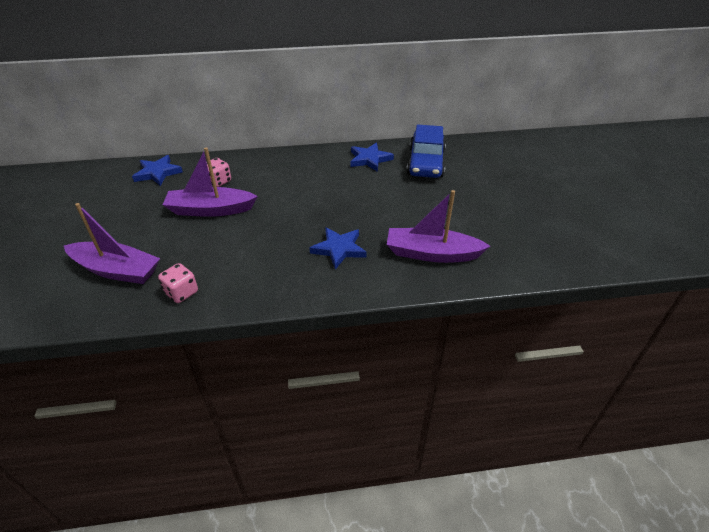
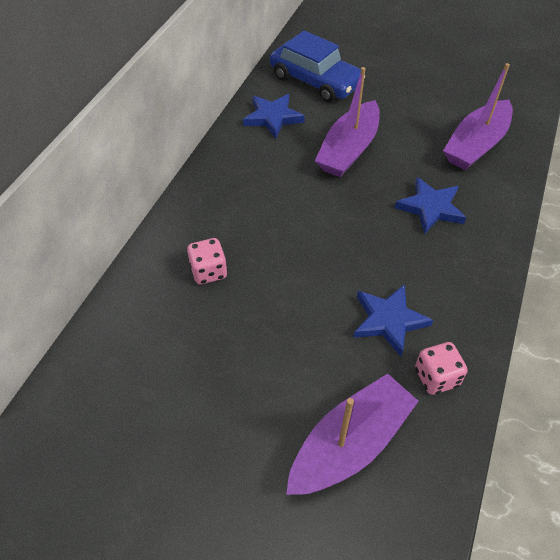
camera: 60 degrees left, 10 degrees up
blue star [132,155,183,186] -> blue star moved to [353,284,433,357]
purple boat [163,147,258,217] -> purple boat moved to [315,67,380,177]

